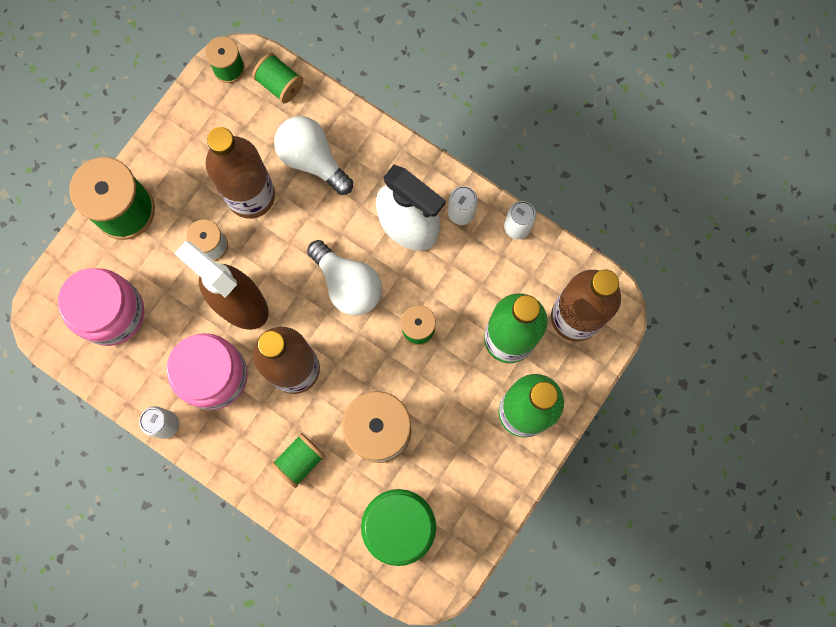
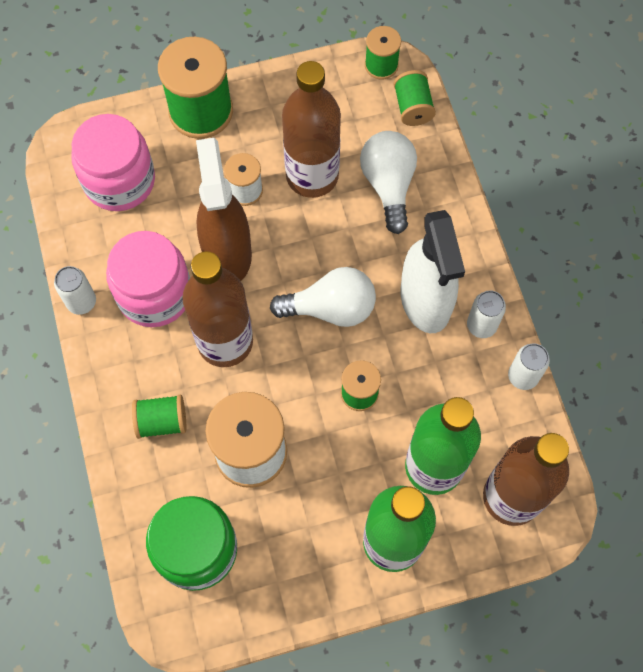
camera: 40 degrees right, 10 degrees down
white light bulb [307,240,382,316] -> white light bulb turned 90 degrees counterclockwise [270,267,376,327]

